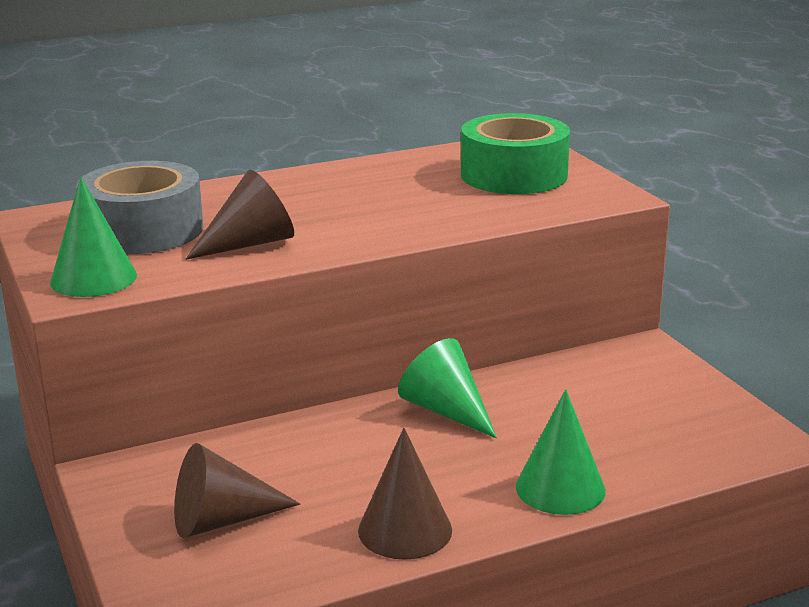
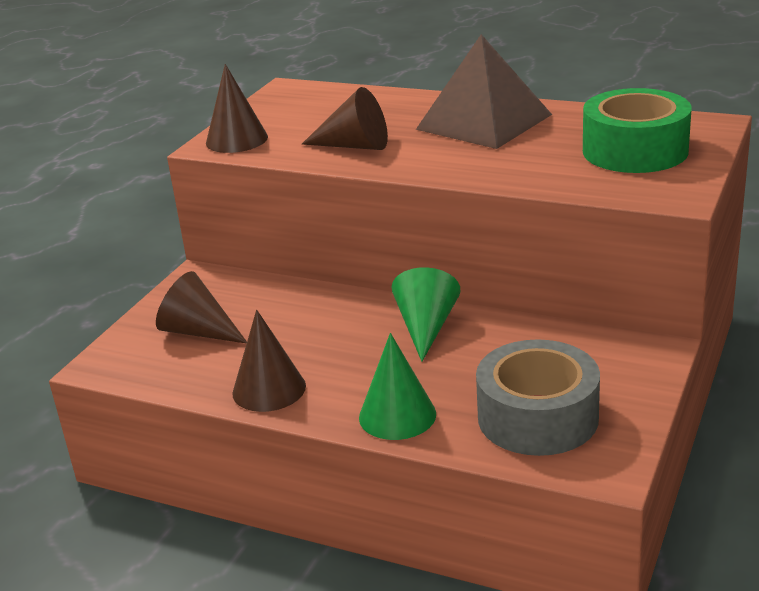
camera: 50 degrees right, 5 degrees up
green cone [50,177,137,297] -> brown cone [206,64,268,153]
grey tape [77,161,203,254] -> grey tape moved to [476,339,600,456]
none -> brown pyramid [416,34,552,149]

